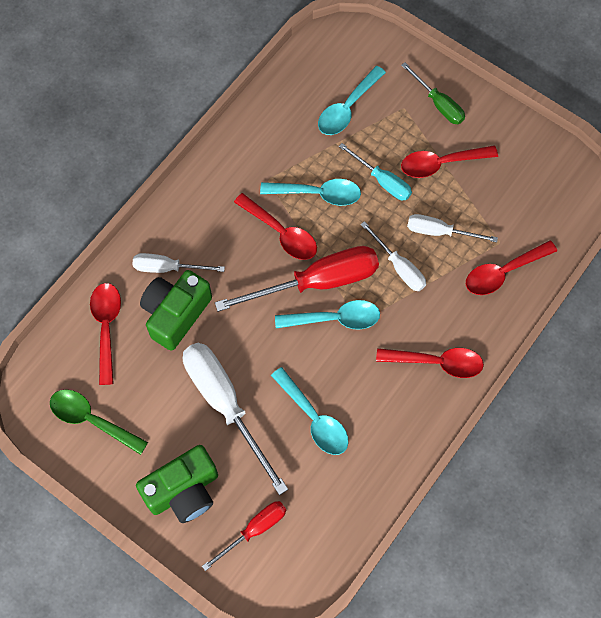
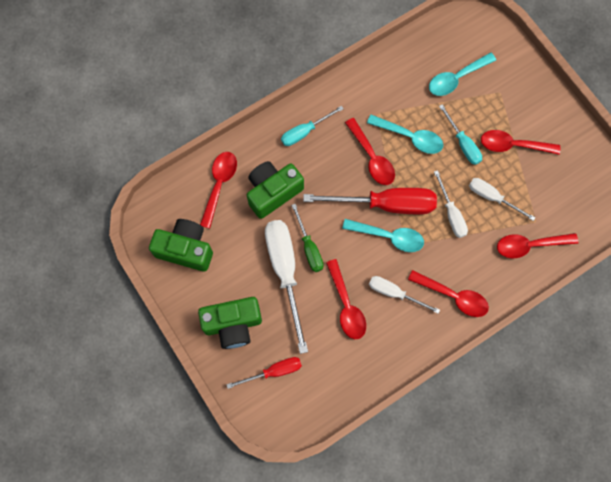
camera: 20 degrees right, 5 degrees up
green spoon [50,389,148,455] -> green camera [149,219,213,272]
white screwdriver [133,253,225,273] -> white screwdriver moved to [369,276,440,314]
turquoise spoon [271,367,348,455] -> red spoon [326,259,366,339]
green screwdriver [401,62,465,124] -> green screwdriver moved to [291,204,324,272]
none -> turquoise screwdriver [281,106,344,146]

